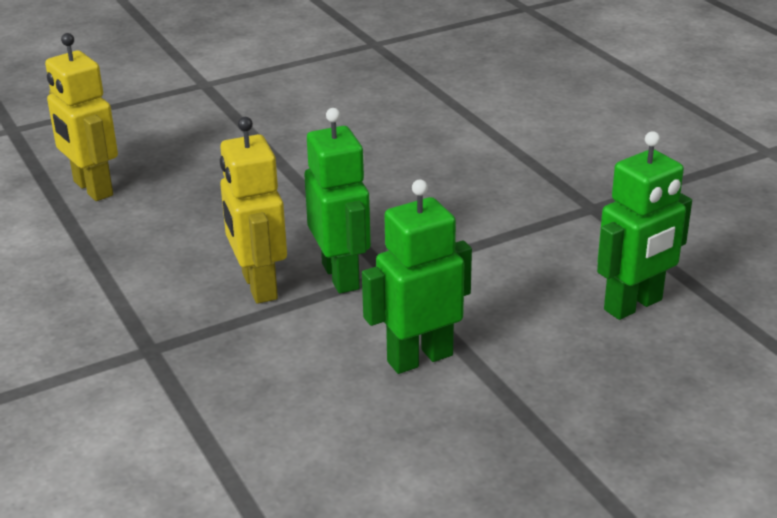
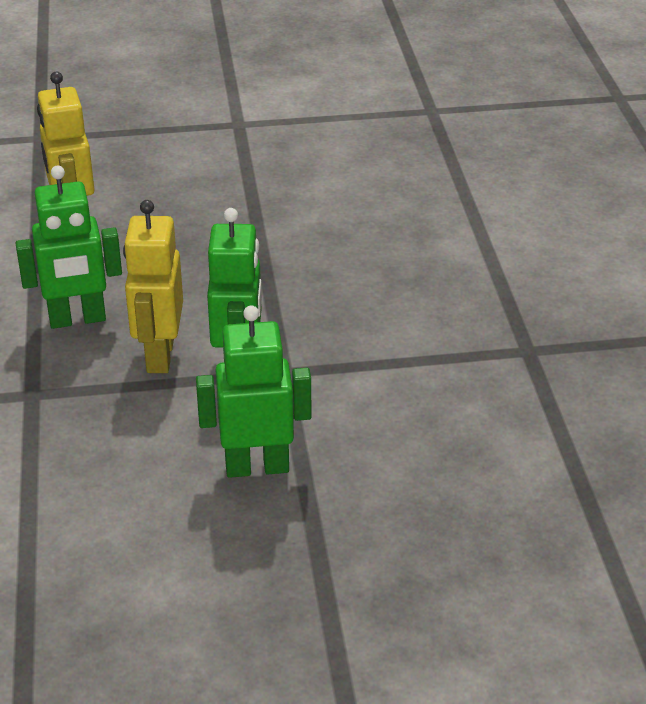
camera: 20 degrees right, 5 degrees up
green robot [597,131,692,320] -> green robot moved to [15,166,122,329]

